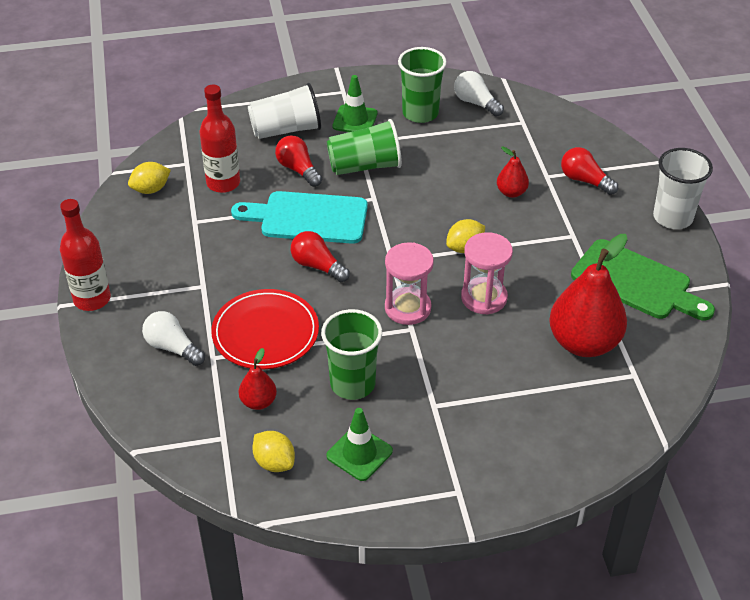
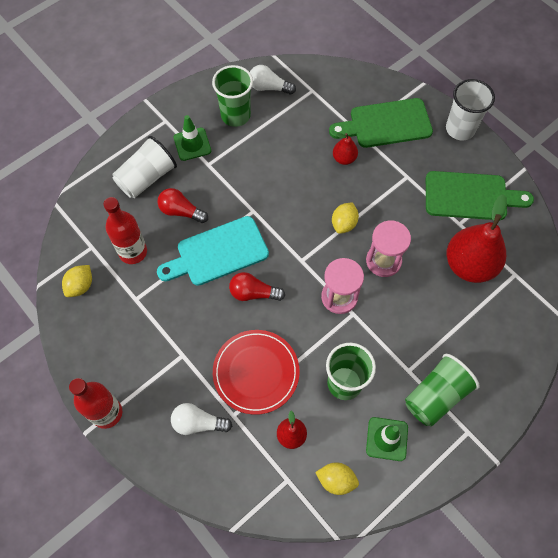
camera: 30 degrees left, 20 degrees up
green cup [327,119,402,175] -> green cup moved to [405,354,480,426]
red light bulb [561,147,618,195] -> green cutting board [329,98,433,148]

